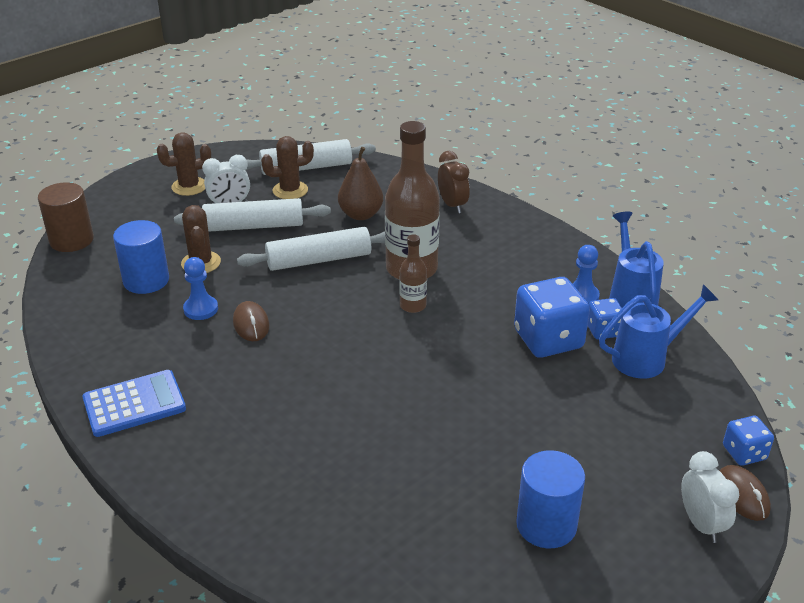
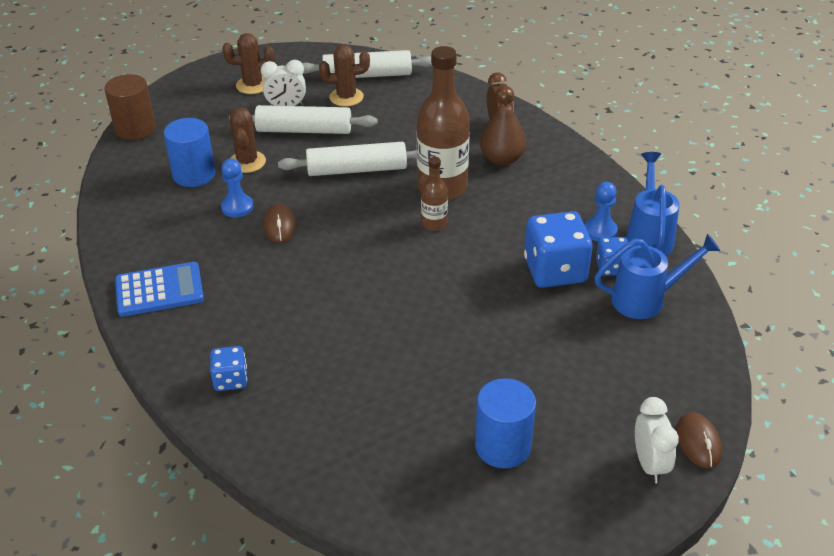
camera: 10 degrees right, 5 degrees up
brown pear [338,147,383,220] -> brown pear moved to [480,93,526,166]
blue dice [723,416,774,466] -> blue dice moved to [210,346,247,391]

